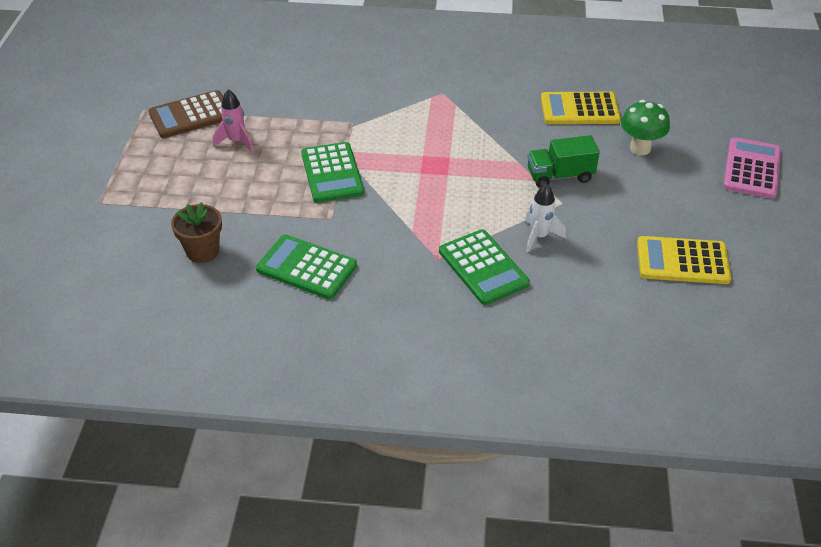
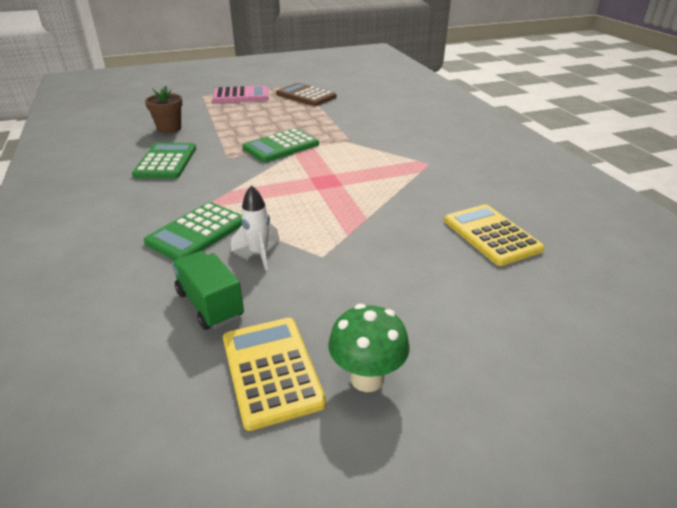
camera: 65 degrees right, 10 degrees down
pink rocket [213,89,253,152] -> none
green truck [527,135,600,188] -> green truck moved to [172,251,244,330]
green mushroom [621,100,670,155] -> green mushroom moved to [328,304,410,392]
pink calculator [723,137,781,199] -> pink calculator moved to [213,86,269,103]

